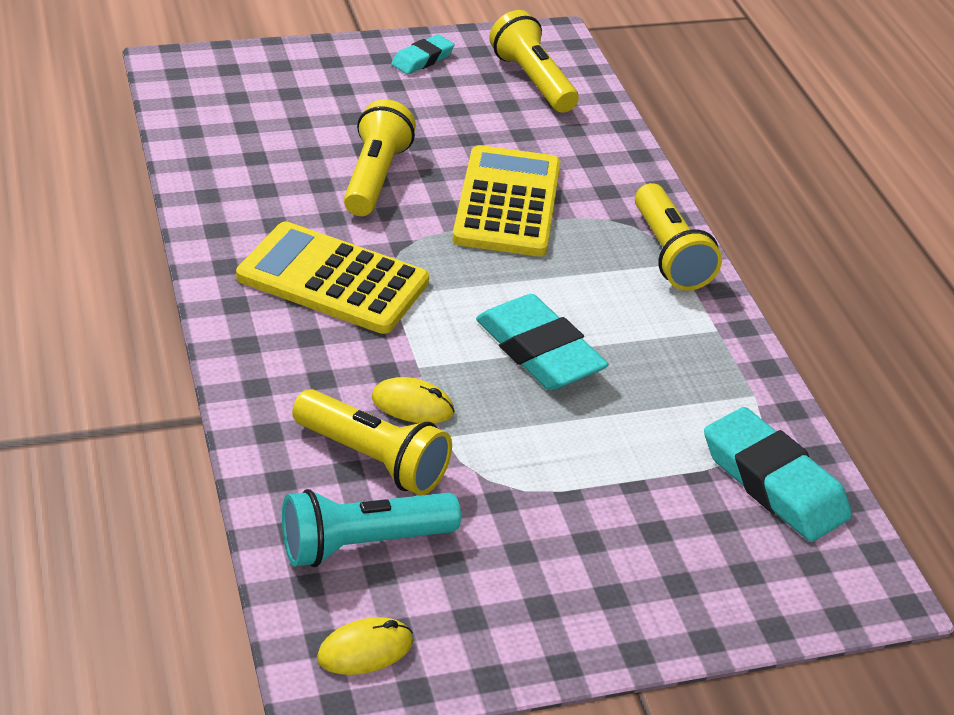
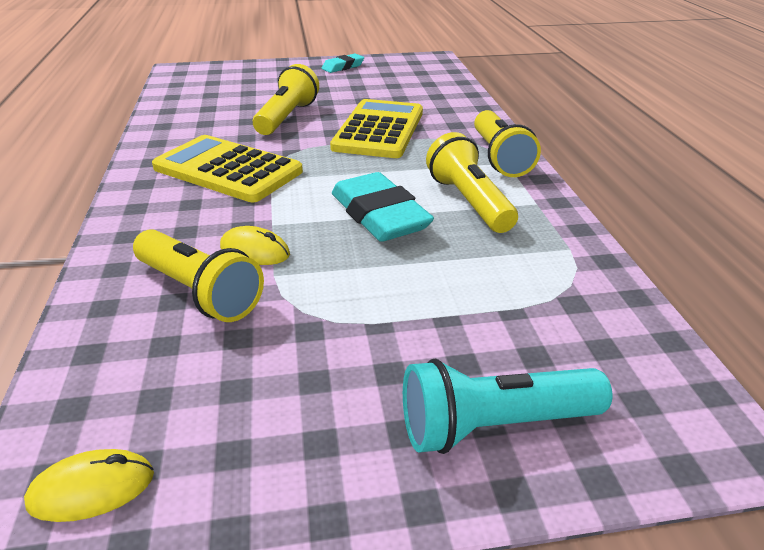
camera: 10 degrees right, 5 degrees down
turquoise flashlight [282,489,461,567] -> turquoise flashlight moved to [403,359,612,454]
yellow flashlight [489,10,579,113] -> yellow flashlight moved to [426,132,518,233]
turquoise eraser [704,407,852,542] -> none

